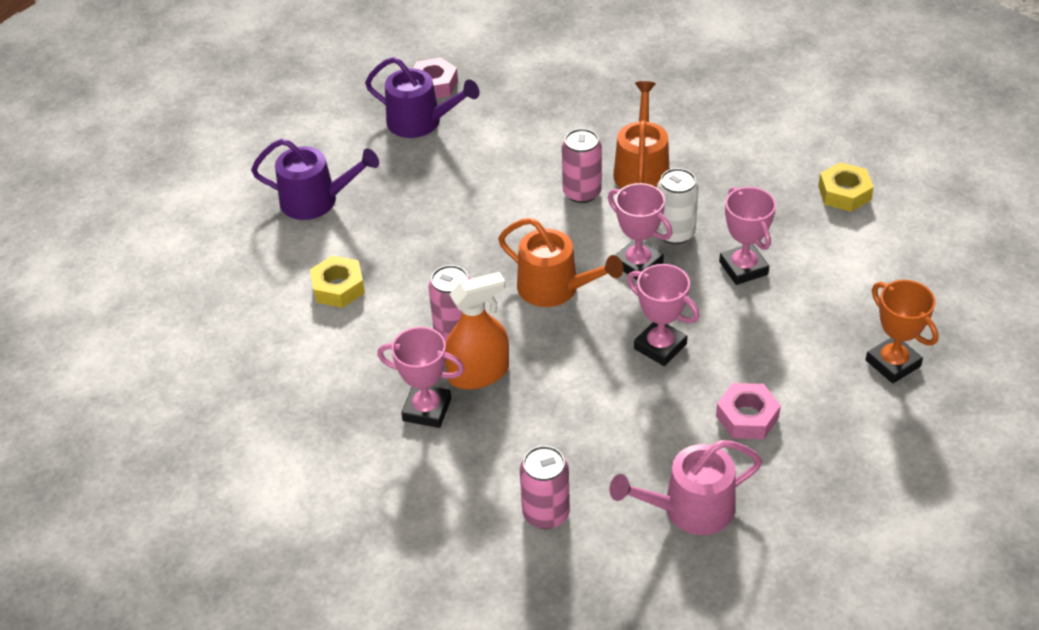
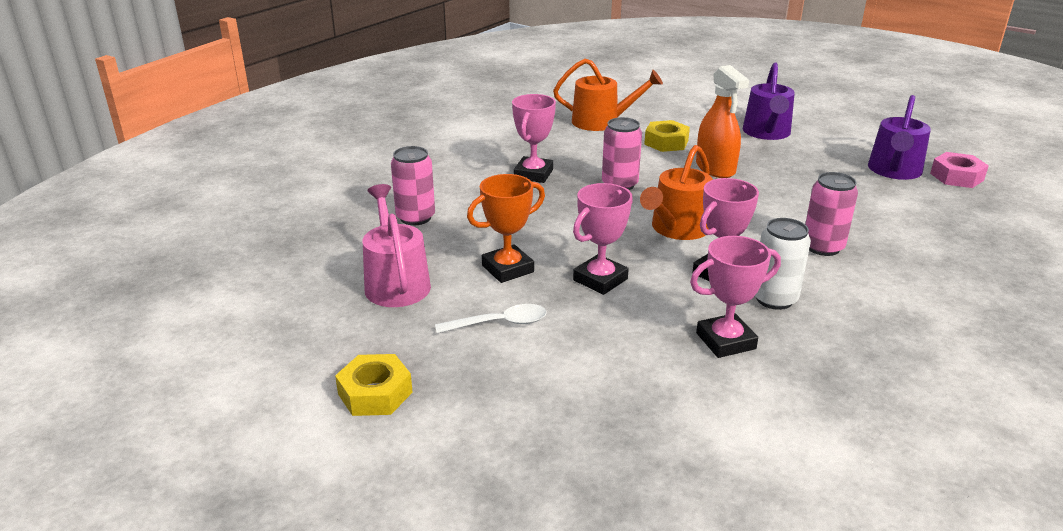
camera: 90 degrees right, 15 degrees down
orange spray bottle [445,272,509,389] -> orange spray bottle moved to [696,65,749,178]
orange watering can [613,81,669,189] -> orange watering can moved to [553,59,663,131]
pink nut [716,383,781,439] -> white spoon [435,304,547,333]
yellow nut [818,162,874,212] -> yellow nut moved to [335,354,413,416]
orange trophy [865,280,939,384] -> orange trophy moved to [467,174,545,283]

